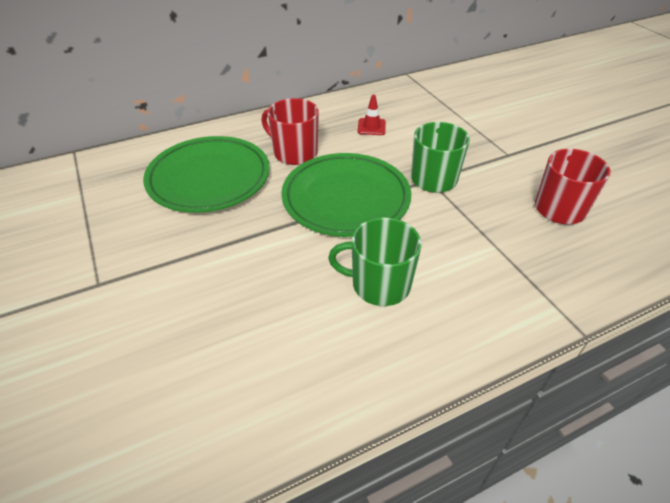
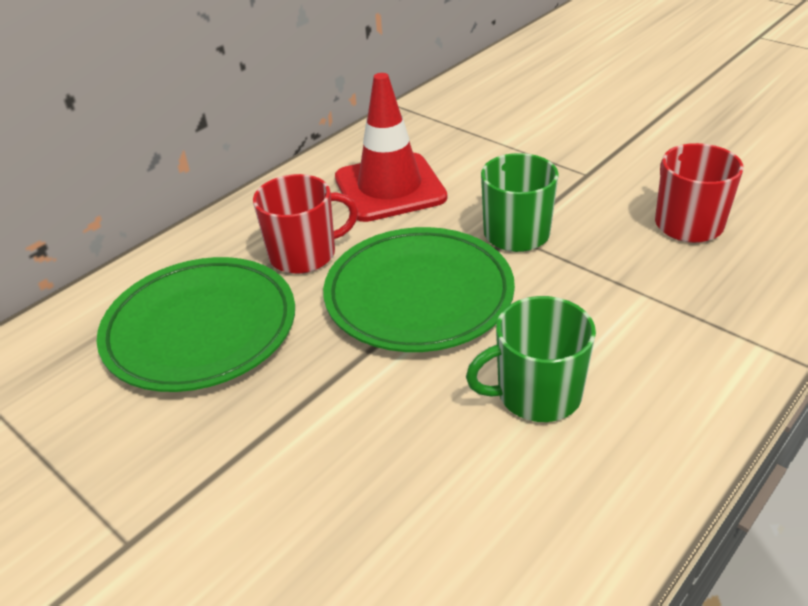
camera: 20 degrees left, 5 degrees down
red mug [261,98,319,165] -> red mug turned 150 degrees clockwise [253,174,358,274]
red traffic cone [358,95,386,135] -> red traffic cone [335,73,447,222], size x2.36

